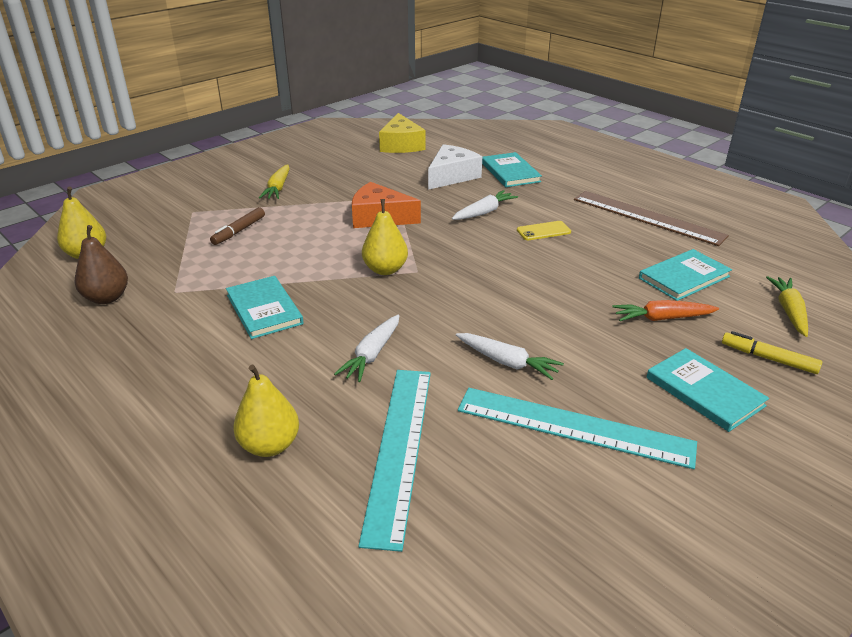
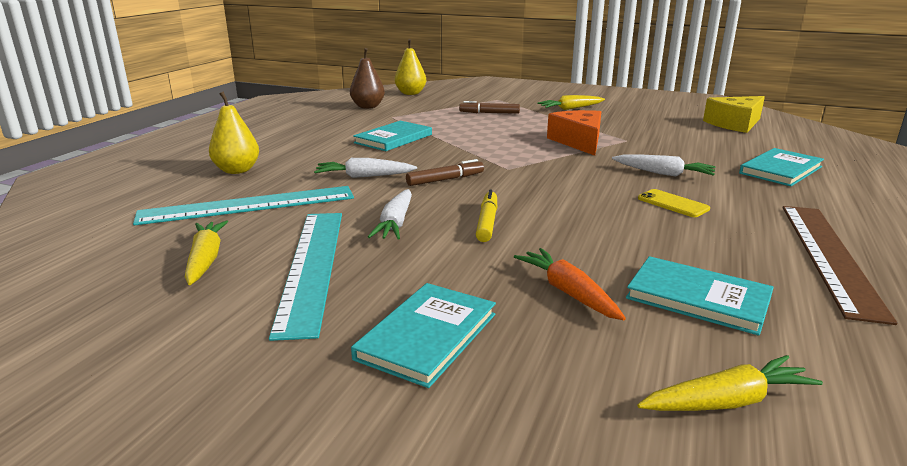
camera: 65 degrees right, 10 degrees down
yellow pear [362,199,408,275] -> none
white cheese [428,144,482,190] -> none
yellow marker [722,331,822,374] -> yellow marker moved to [476,190,497,242]
none -> yellow carrot [185,220,228,285]
none -> brown marker [406,159,484,186]

